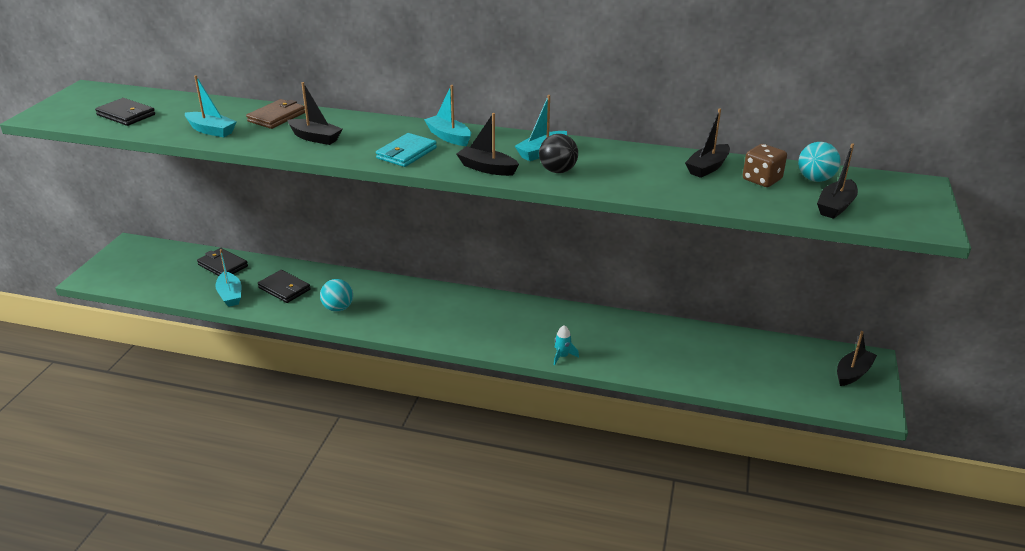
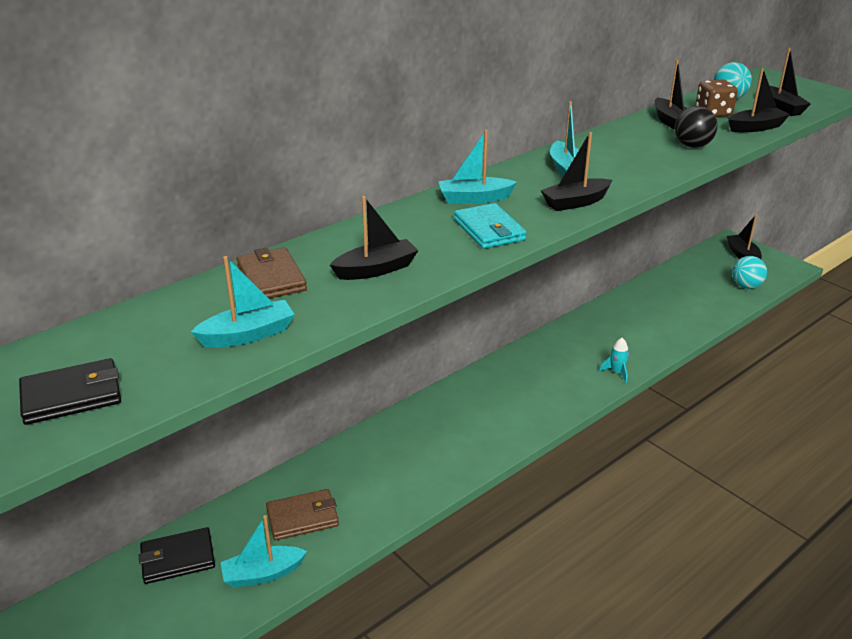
camera: 55 degrees left, 0 degrees up
turquoise boat [215,249,241,307] -> turquoise boat turned 150 degrees clockwise [220,515,307,588]
black wallet [258,270,311,303] -> brown wallet [266,489,339,540]
turquoise ball [320,279,353,312] -> turquoise ball moved to [732,256,767,289]
black ball [539,134,578,173] -> black ball moved to [675,106,717,148]
none -> black boat [728,68,790,132]

